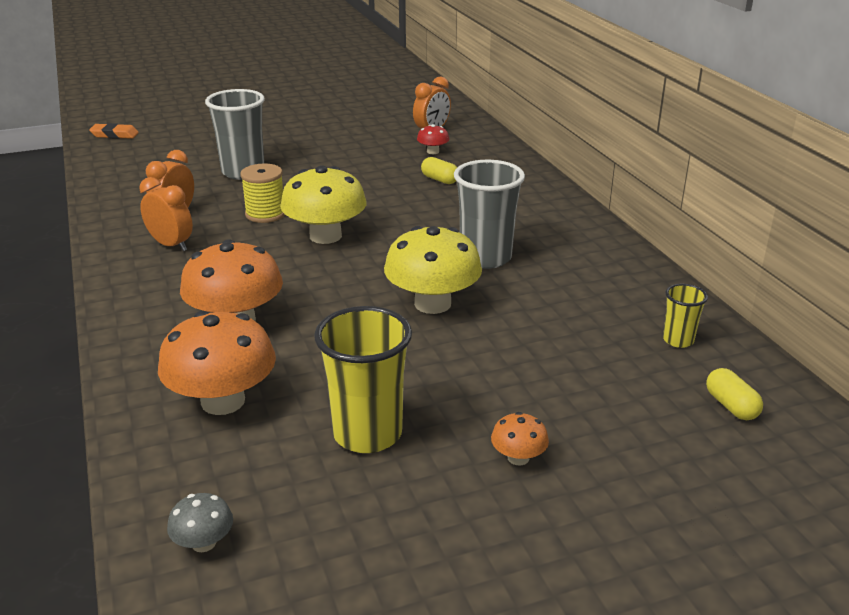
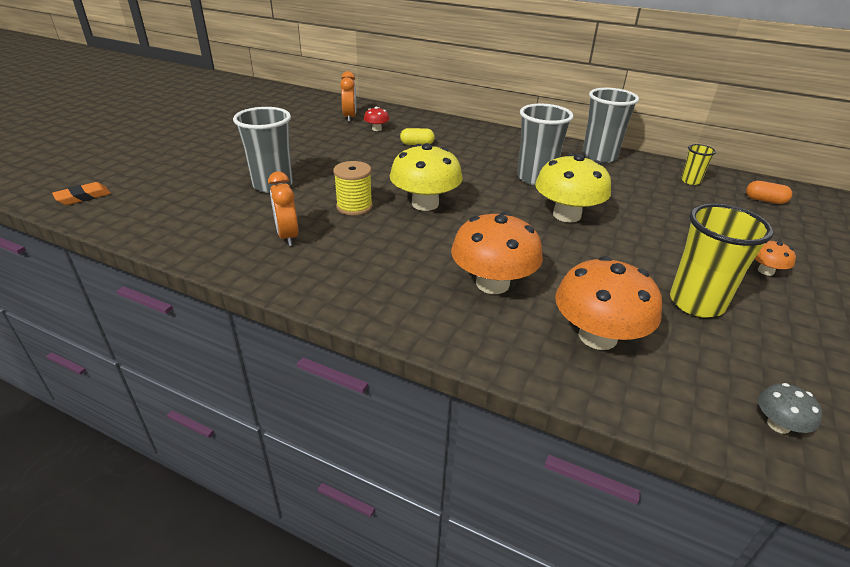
camera: 45 degrees left, 5 degrees up
orange clock [139,177,193,251] -> none
yellow capsule [706,368,763,420] -> orange capsule [746,181,792,204]
none -> grey cup [582,88,639,163]

